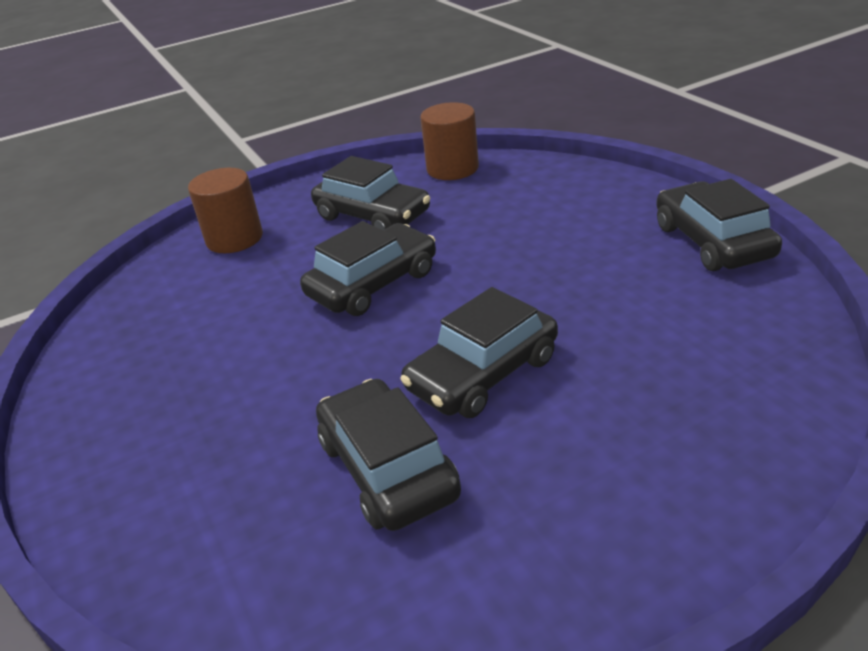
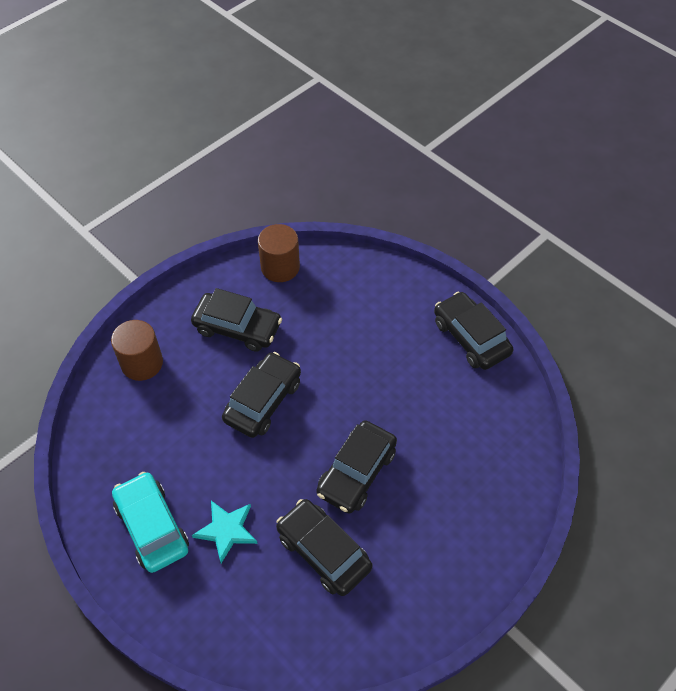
camera: 20 degrees left, 20 degrees up
none -> turquoise car [112,472,189,573]
none -> turquoise star [192,501,258,563]

